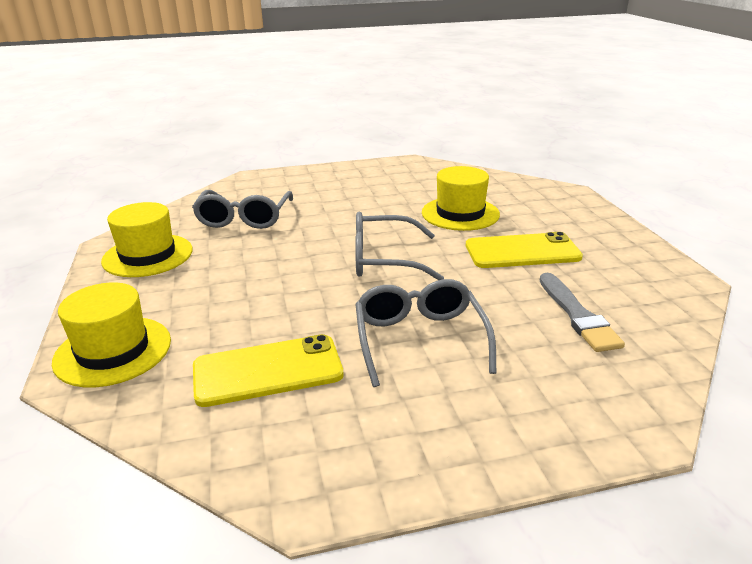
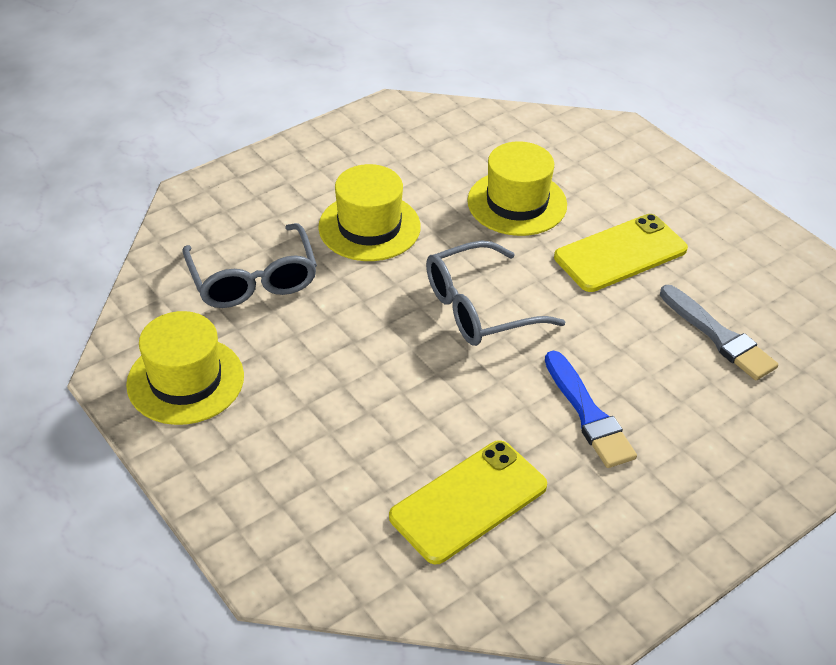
camera: 25 degrees left, 15 degrees up
yellow hat [52,282,171,387] -> yellow hat moved to [318,164,421,261]
grey glasses [355,279,497,387] -> blue brush [545,351,637,468]

